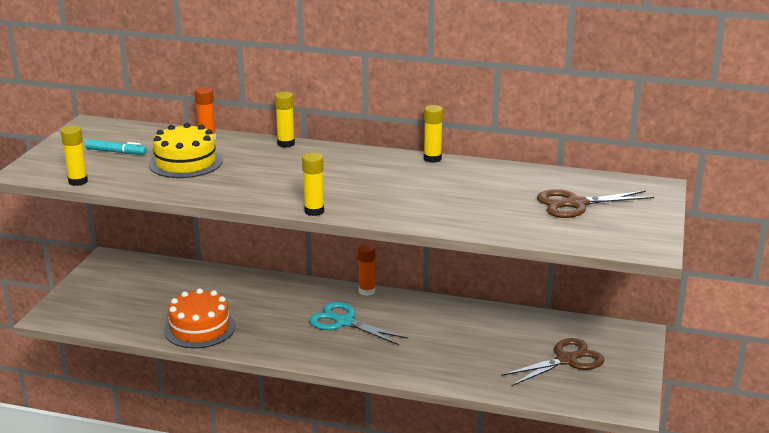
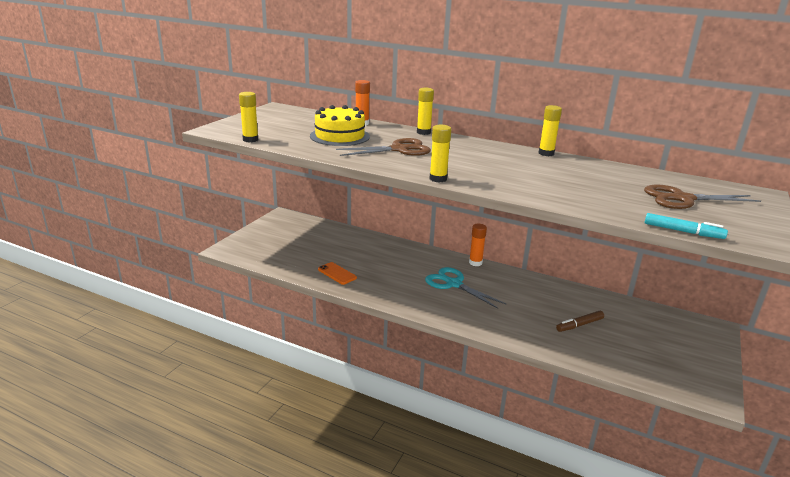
camera: 10 degrees right, 0 degrees up
turquoise marker [85,139,147,155] -> turquoise marker moved to [645,213,728,239]
orange cake [164,288,236,348] -> orange phone [318,262,357,285]
brown scissors [501,338,605,386] -> brown scissors moved to [336,138,431,156]
none -> brown marker [556,311,604,332]

